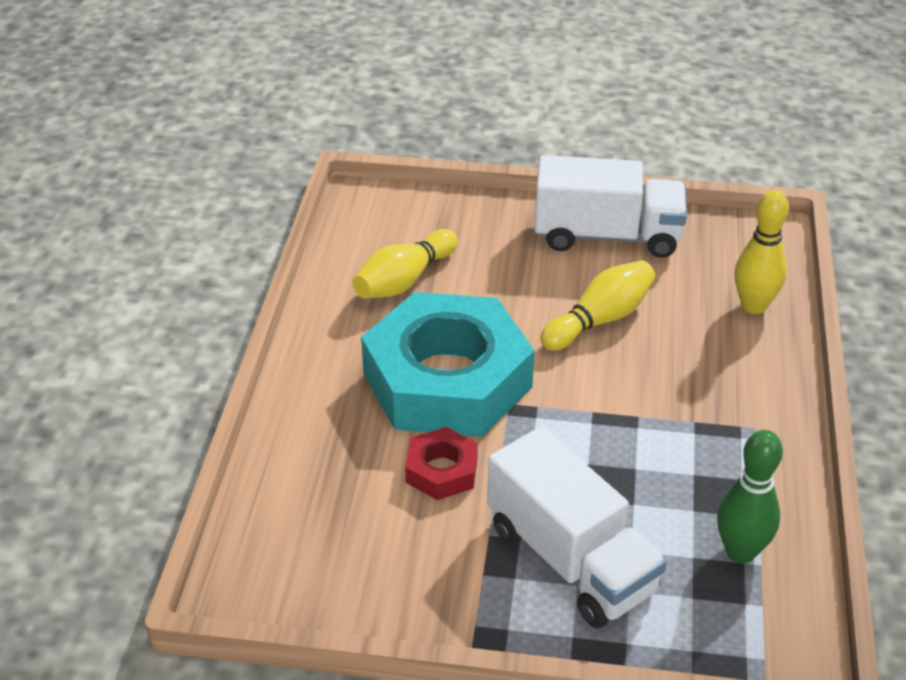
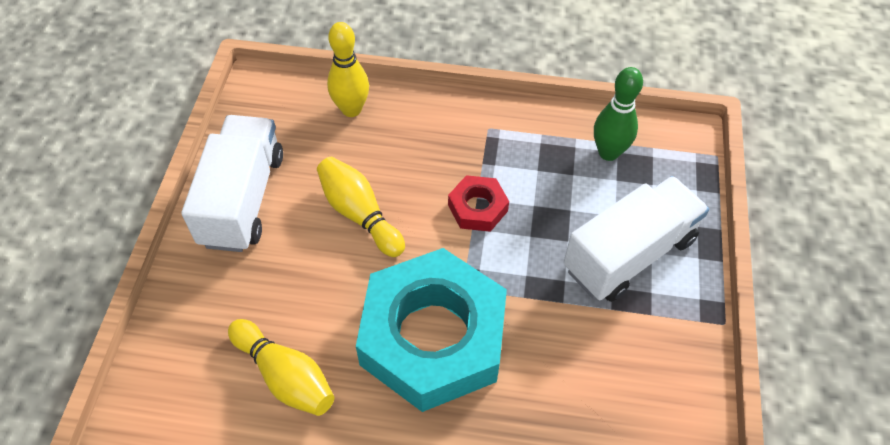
camera: 90 degrees left, 15 degrees up
red nut [405,427,478,500] -> red nut moved to [448,175,509,232]

